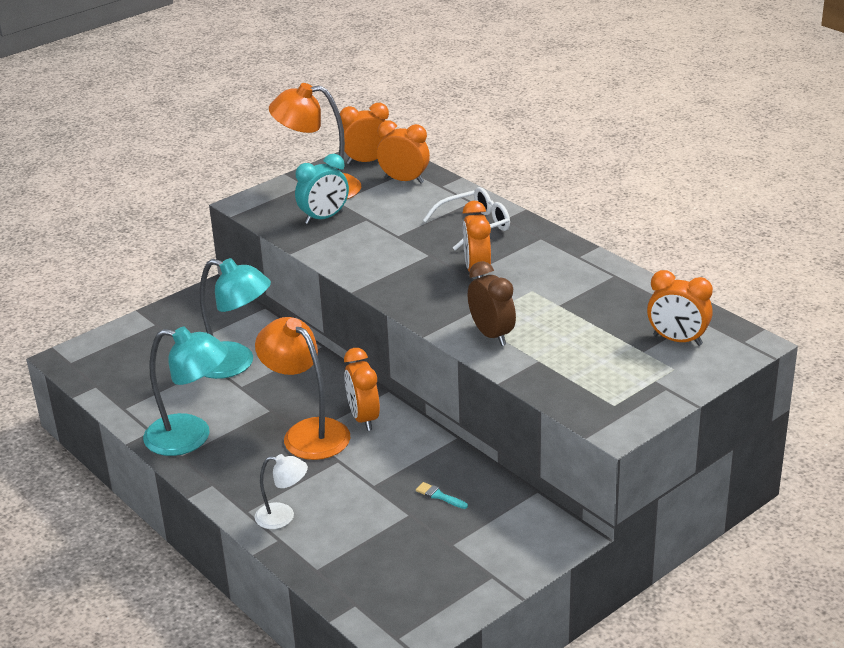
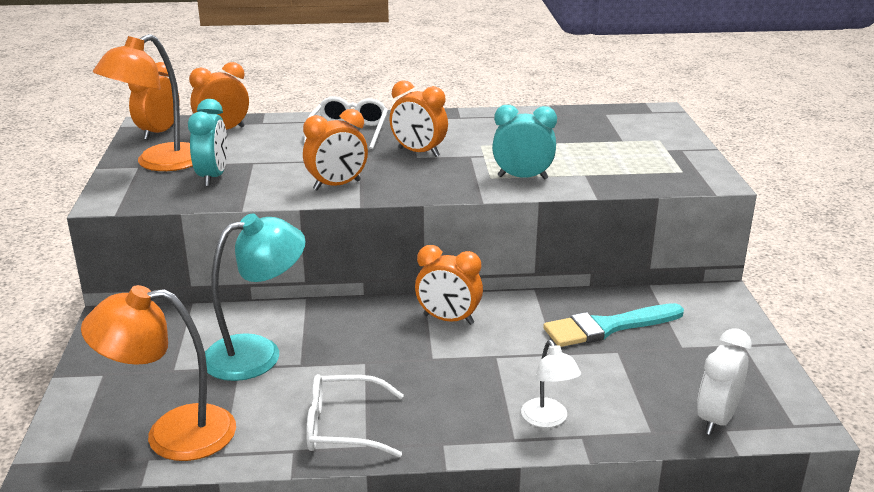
camera: 55 degrees left, 5 degrees down
turquoise lamp [143,327,228,456] -> white glasses [306,374,404,457]
orange lamp [255,317,350,460] -> orange lamp moved to [81,285,236,461]
white lamp [255,454,308,529] -> white lamp turned 120 degrees clockwise [521,340,581,428]
turquoise brush [416,482,468,509] -> turquoise brush [543,303,684,347], size x2.49
brown clock [468,261,516,346] -> turquoise clock [492,105,557,180]
orange clock [647,270,713,346] -> orange clock moved to [303,109,368,191]
none -> white clock [697,328,752,435]

